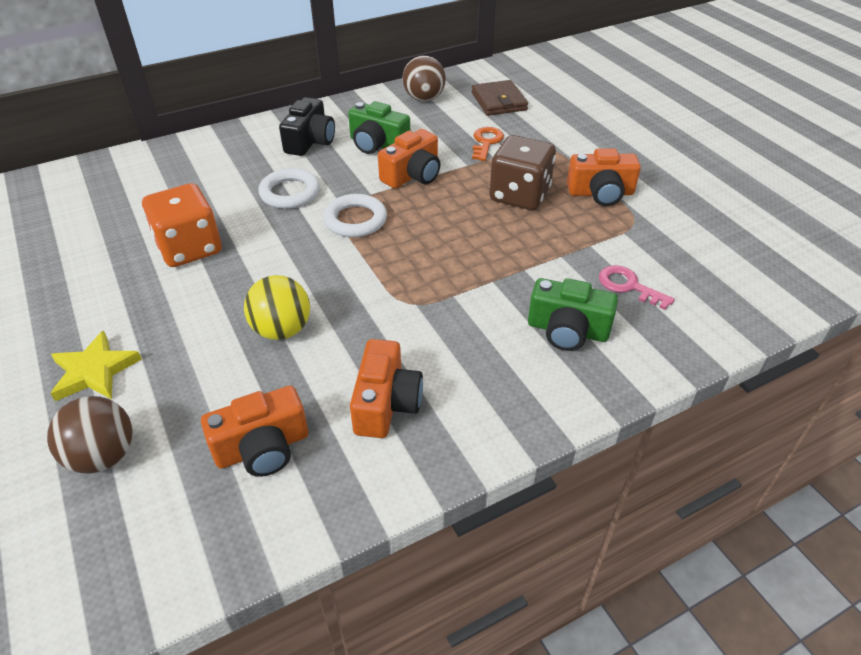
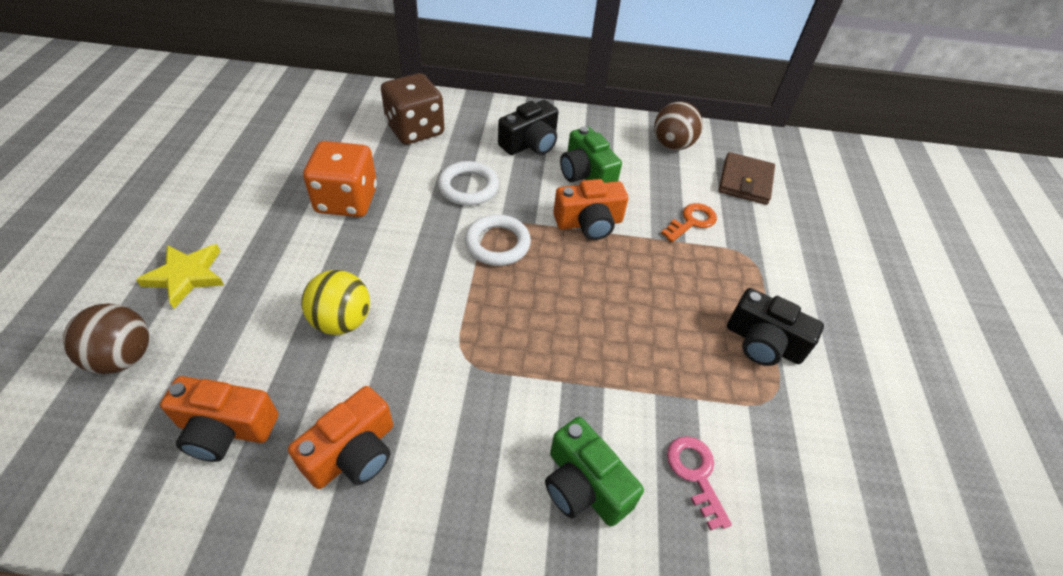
camera: 30 degrees right, 5 degrees up
brown dice [489,135,556,210] -> brown dice moved to [381,73,444,144]
orange camera [567,148,641,206] -> black camera [727,288,824,366]

